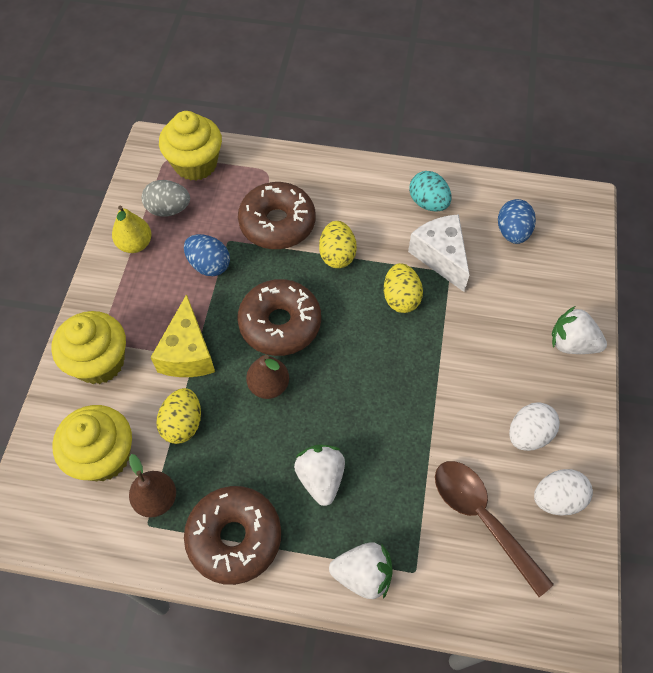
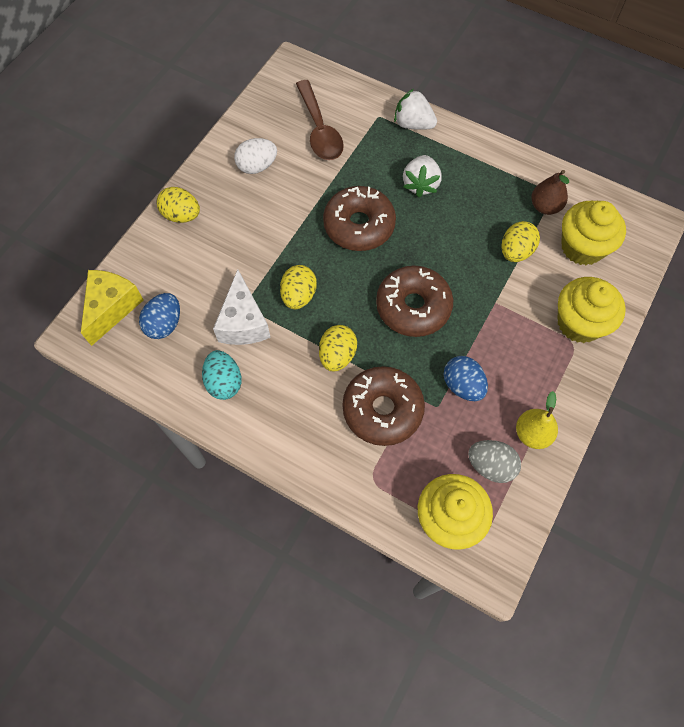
camera: 160 degrees left, 5 degrees up
yellow cheese [151,294,215,377] -> yellow cheese moved to [81,270,144,346]
brown donut [184,486,281,585] -> brown donut moved to [323,186,396,251]
brown pear [246,355,289,399] -> none
white egg [534,469,593,515] -> none
white strawberry [552,306,607,354] -> yellow egg [157,187,200,223]

